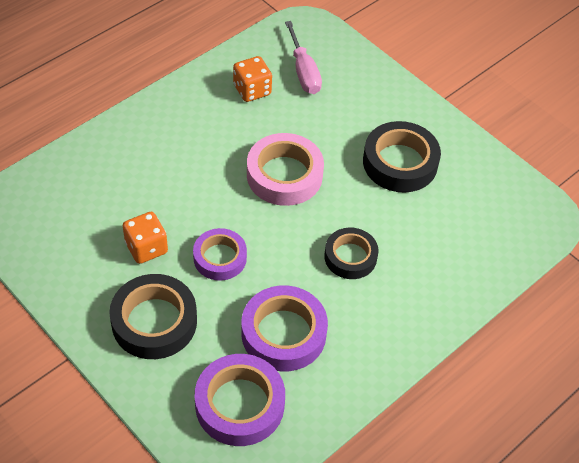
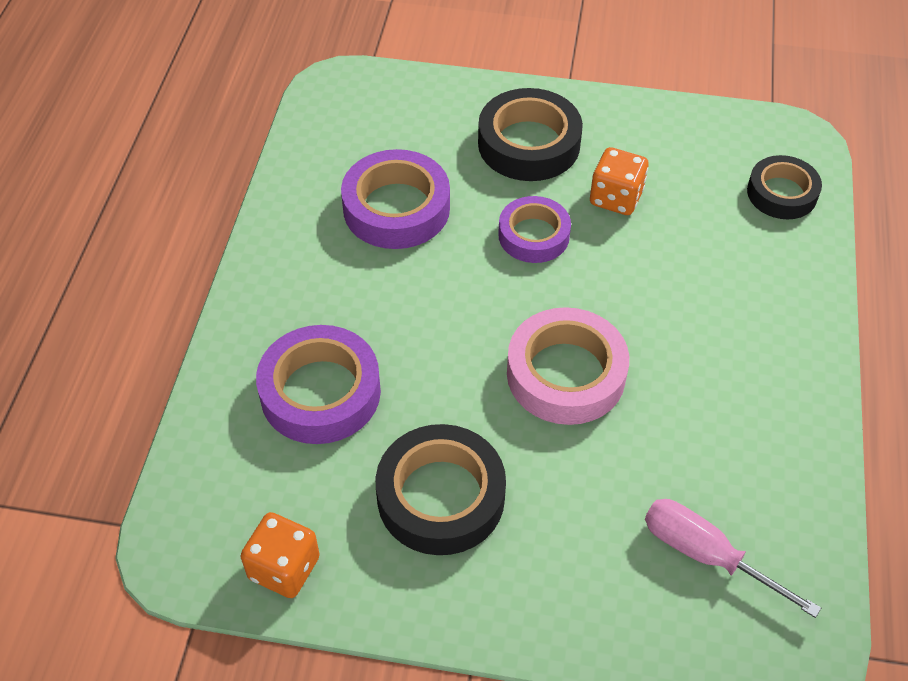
camera: 145 degrees right, 0 degrees up
purple tape [195,354,285,446] -> purple tape moved to [256,325,381,444]
orange dice [233,56,272,102] -> orange dice moved to [240,512,320,598]
black tape [324,228,379,279] -> black tape moved to [747,155,822,219]

